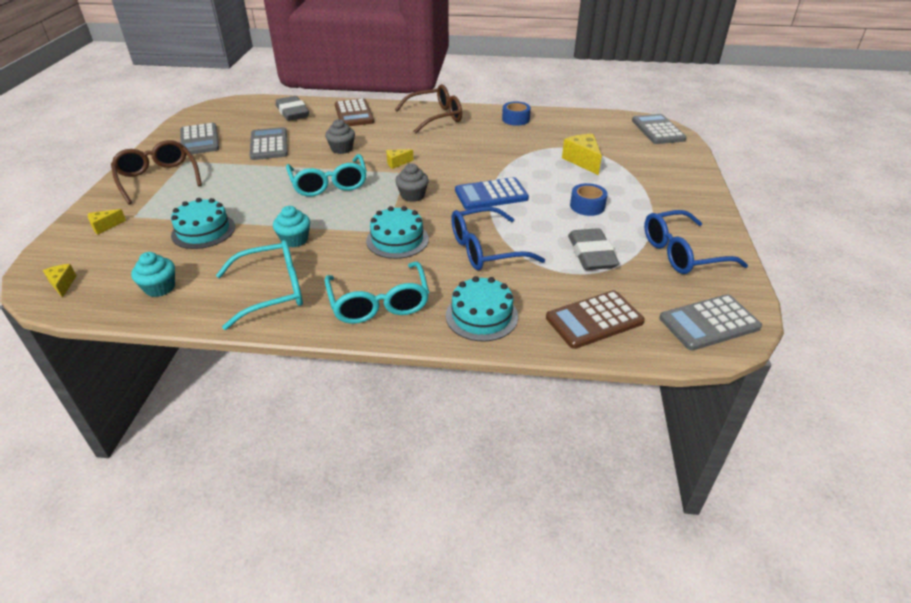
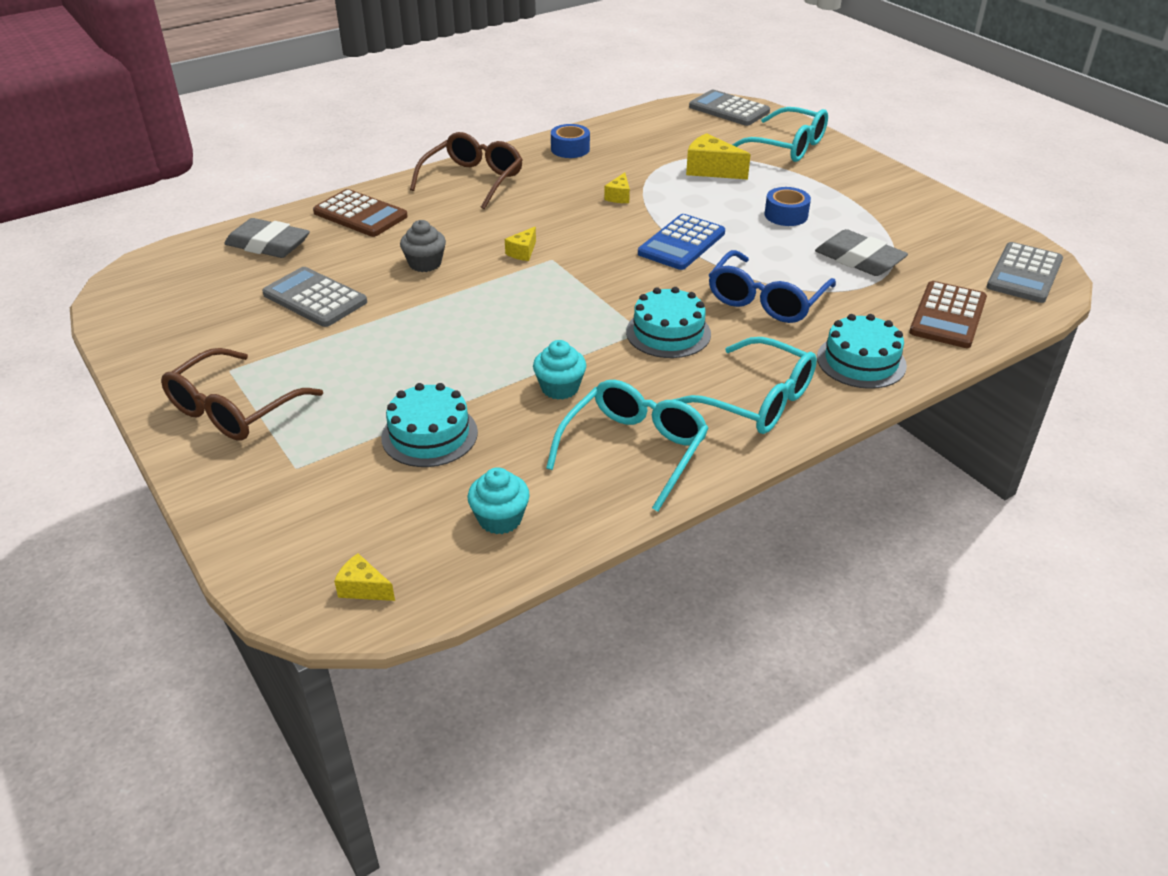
camera: 40 degrees left, 0 degrees up
yellow cheese [88,209,126,235] -> yellow cheese moved to [604,172,630,203]
brown glasses [111,140,202,205] -> brown glasses turned 75 degrees counterclockwise [161,348,323,441]
grey calculator [180,123,219,154] -> none
turquoise glasses [286,154,367,196] -> turquoise glasses moved to [732,107,828,162]
grey cupcake [395,164,429,202] -> none
blue glasses [644,210,748,274] -> none

